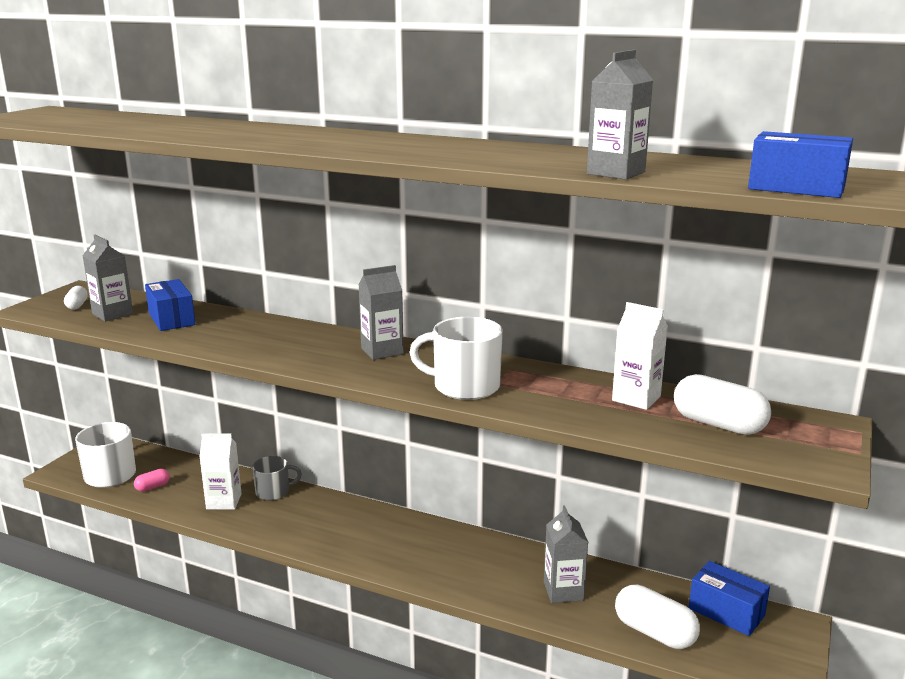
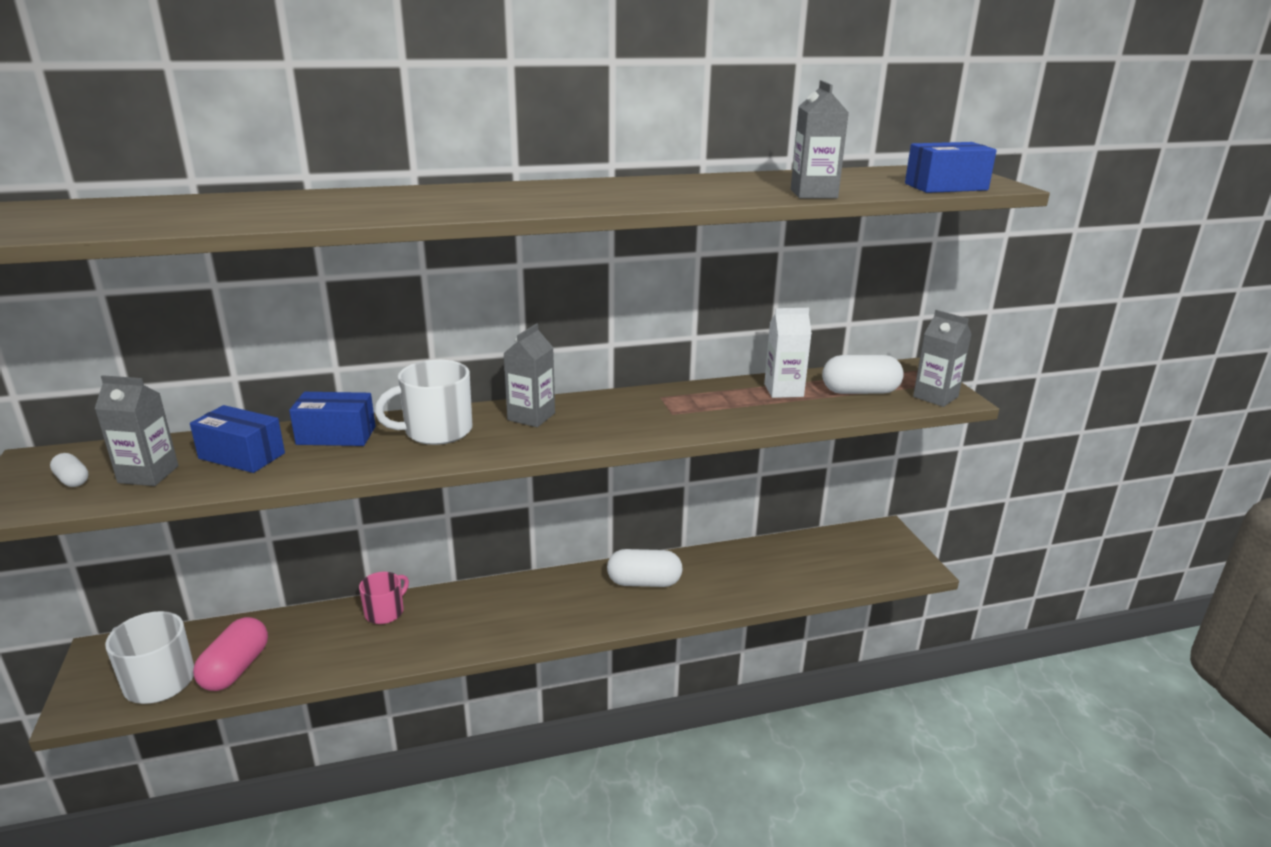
camera: 40 degrees left, 5 degrees up
pink capsule [134,469,170,492] -> pink capsule [193,617,268,691], size x1.95
white carton [199,433,242,510] -> none
grey mug [252,456,302,500] -> pink mug [359,572,409,624]
white mug [409,317,503,400] -> white mug moved to [375,360,472,445]
grey carton [544,506,588,603] -> grey carton moved to [913,310,972,407]
white capsule [615,585,700,649] -> white capsule moved to [607,549,683,587]
blue box [689,561,770,636] -> blue box moved to [289,392,375,446]

